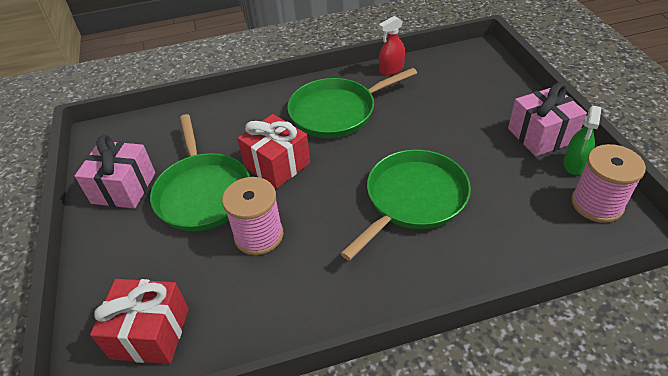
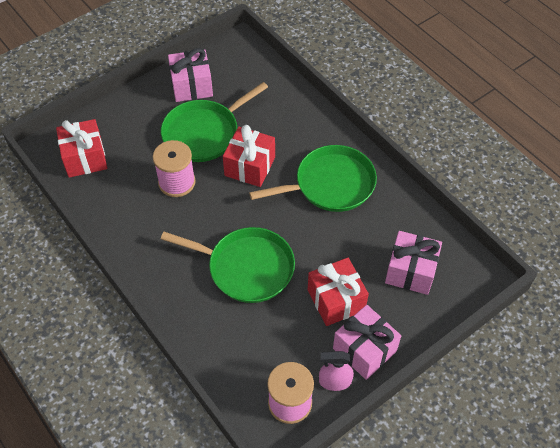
camera: 65 degrees right, 10 degrees up
green pan [287,68,417,138] -> green pan turned 120 degrees clockwise [249,145,377,212]
red spray bottle [379,16,405,75] -> none
green spray bottle [563,106,602,175] -> pink spray bottle [319,351,354,391]
none -> red gift [308,258,369,326]
none -> pink gift [385,231,442,295]

